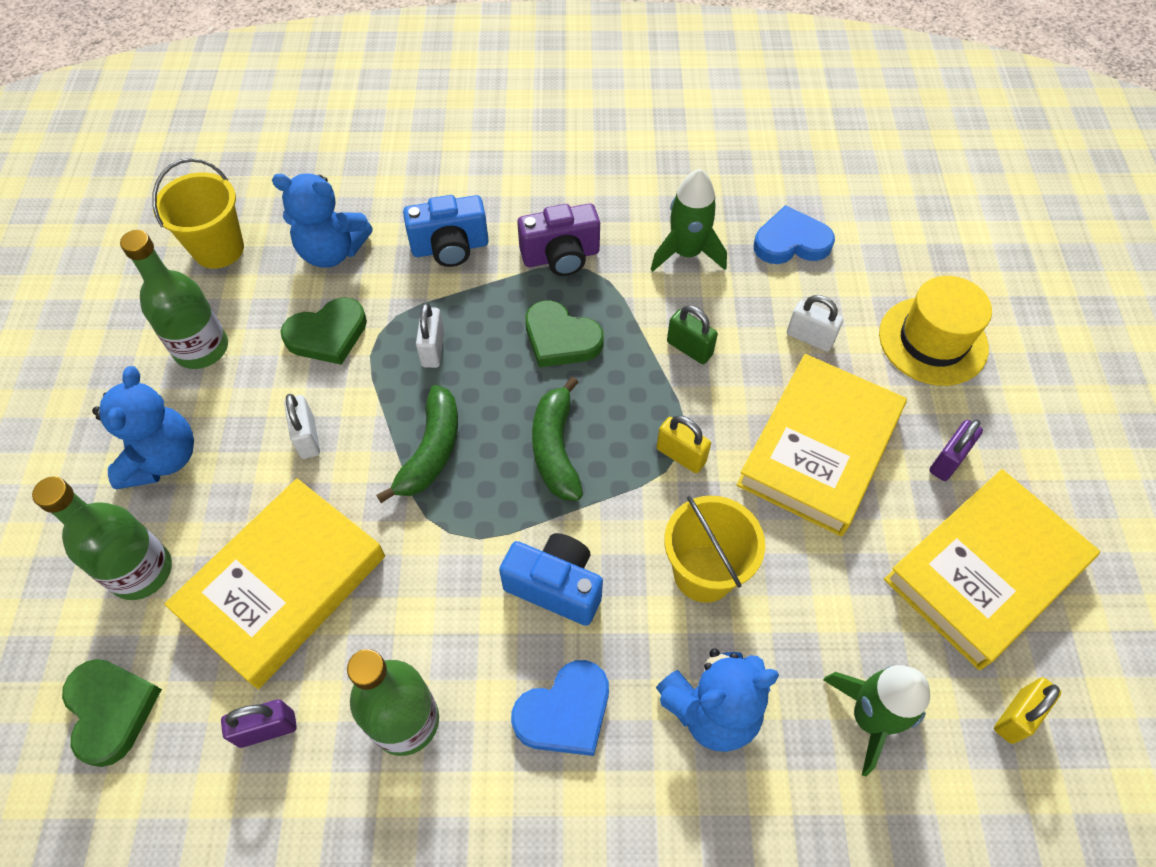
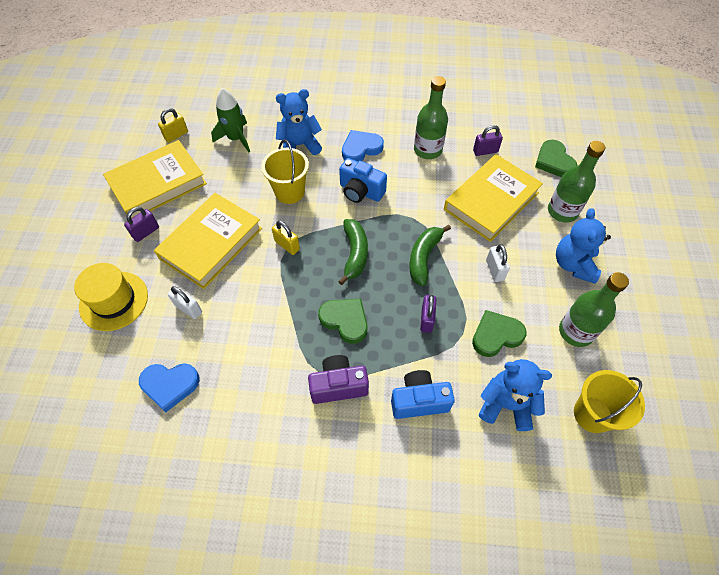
camera: 175 degrees left, 0 degrees up
white padlock [416,303,444,368] -> purple padlock [420,295,436,333]
green rocket [651,169,727,272] -> none
green padlock [667,305,718,364] -> none

